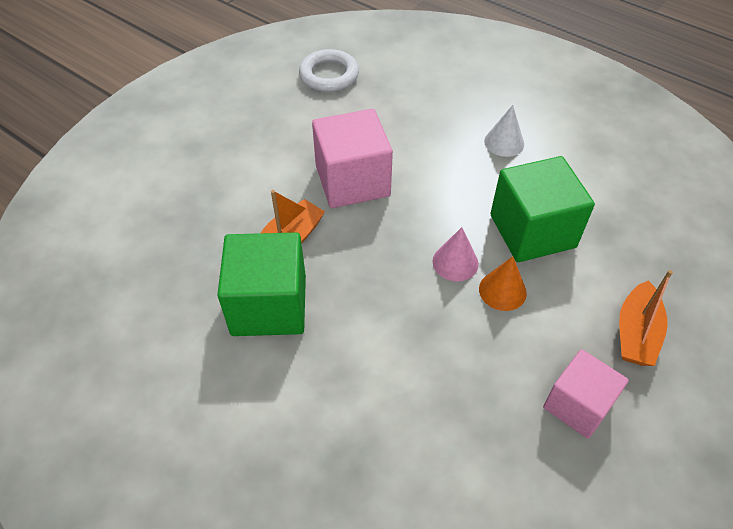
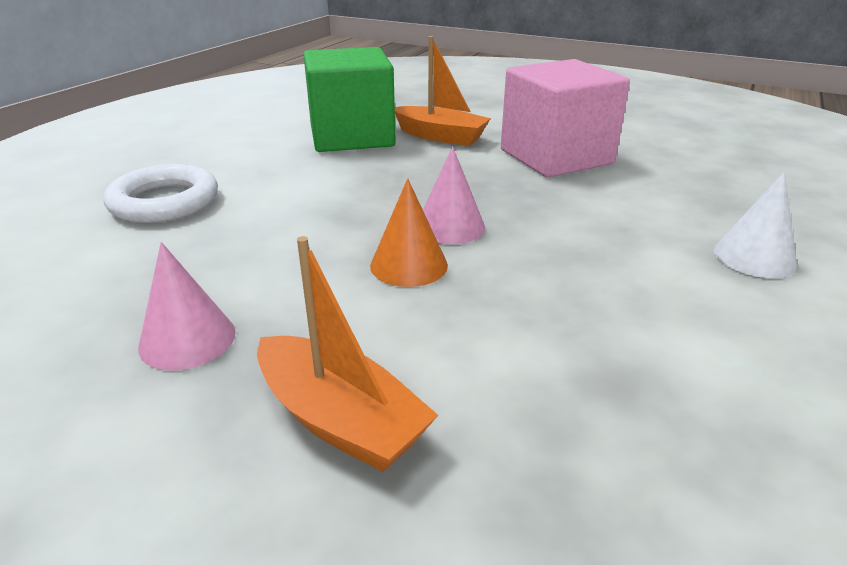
camera: 80 degrees right, 20 degrees down
white ring [299,49,359,92] -> white ring moved to [103,164,218,223]
green cube [490,156,595,262] -> none
pink cube [543,349,629,439] -> pink cone [138,242,235,371]
orange boat [619,270,673,366] -> orange boat turned 150 degrees counterclockwise [257,236,438,472]

